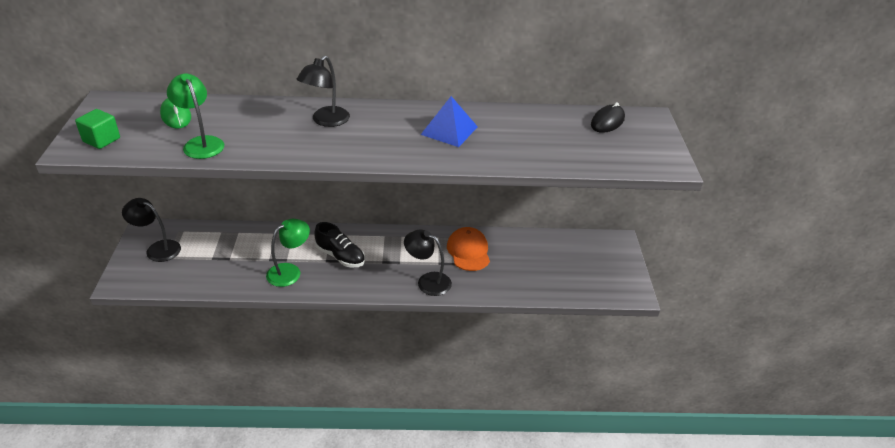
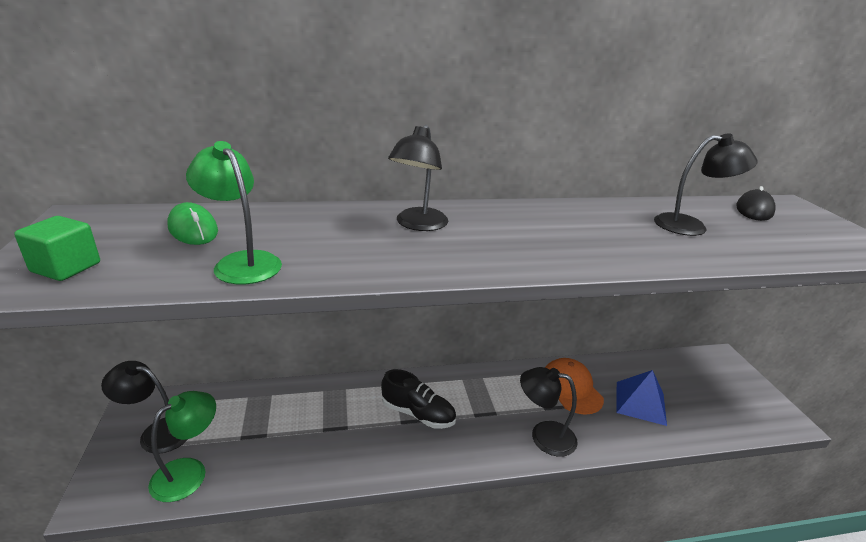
camera: 10 degrees left, 10 degrees down
green lamp [266,219,310,287] -> green lamp moved to [148,391,216,502]
blue pyramid [421,96,478,147] -> blue pyramid moved to [616,370,667,426]
none -> black lamp [654,133,758,236]

